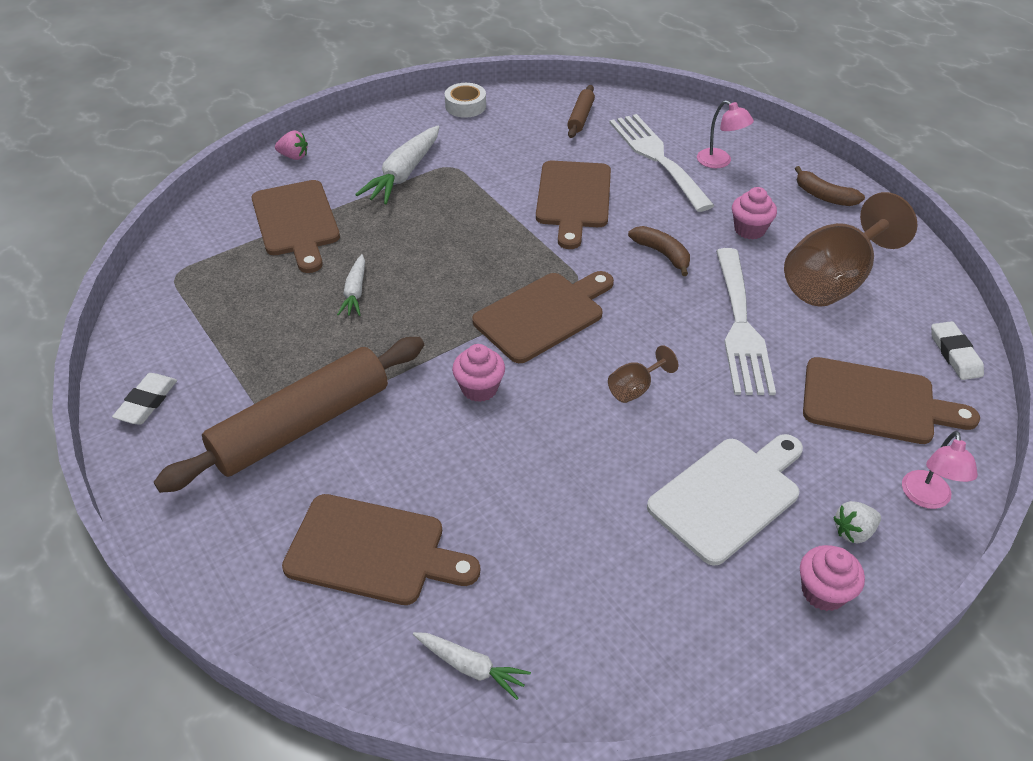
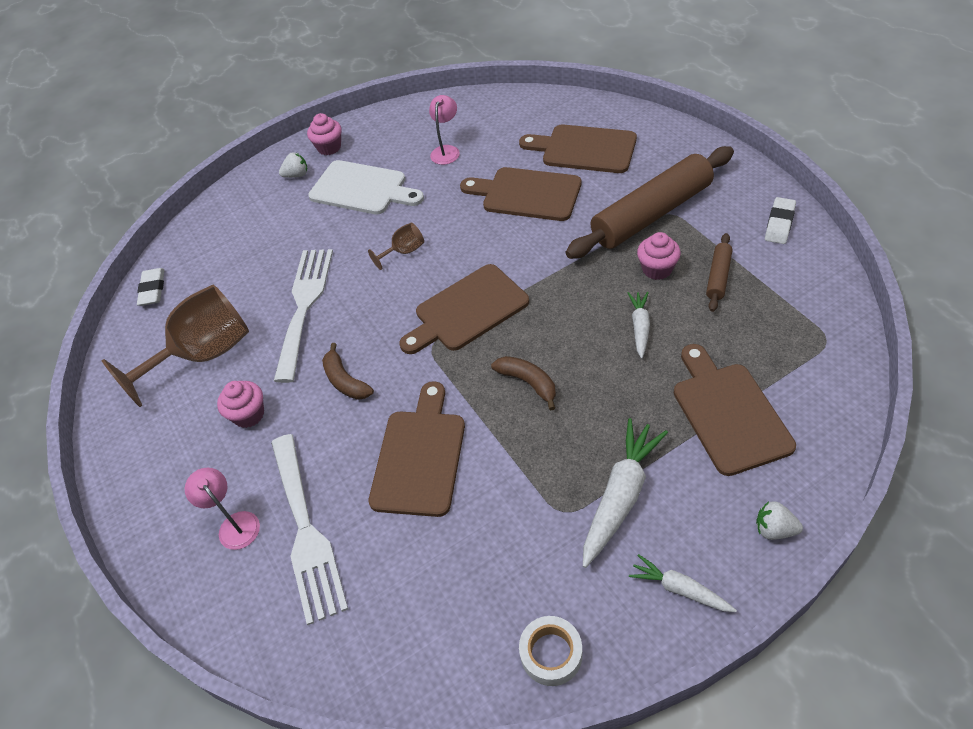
camera: 170 degrees left, 5 degrees up
pink strawberry [275,130,308,160] -> white strawberry [756,502,803,540]
white carrot [413,632,531,700] -> white carrot moved to [629,554,737,612]
pink cupcake [452,344,505,402] -> pink cupcake moved to [637,232,681,280]
brown rolling pin [567,85,595,138] -> brown rolling pin moved to [706,233,733,312]
white cutting board [647,434,803,566] -> white cutting board turned 120 degrees counterclockwise [308,160,424,215]
brown banana [795,166,865,206] -> brown banana moved to [491,356,556,410]
brown cutting board [803,357,980,444] -> brown cutting board moved to [460,167,581,221]
pink lamp [902,431,978,509] -> pink lamp moved to [429,95,460,165]

